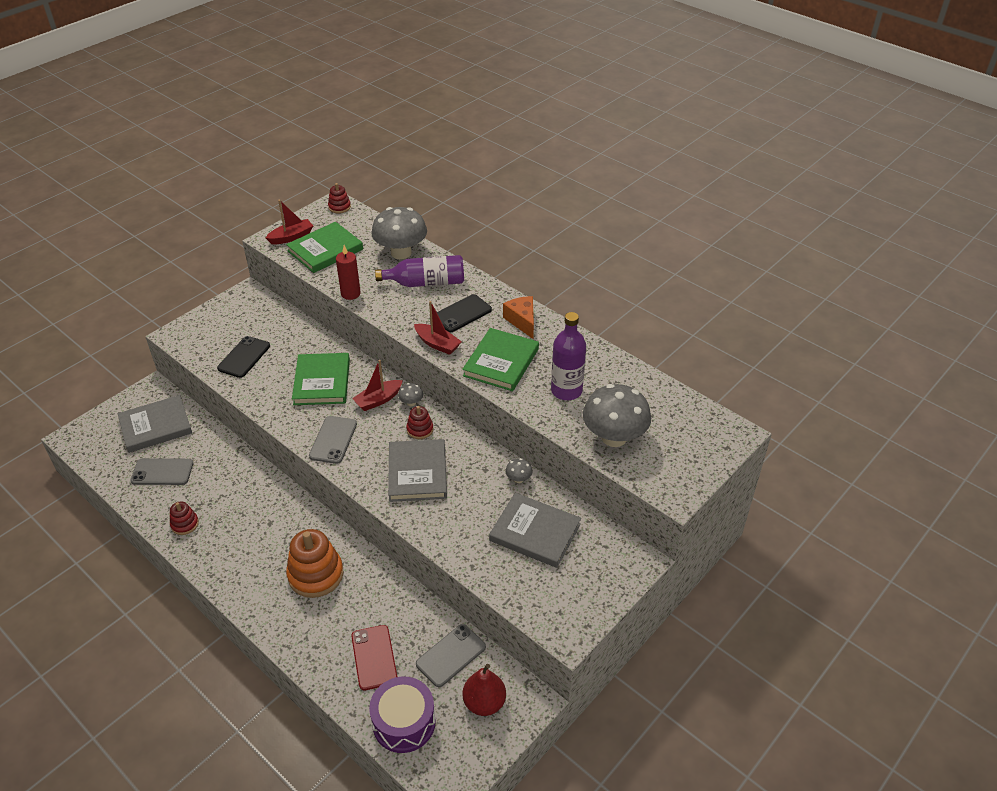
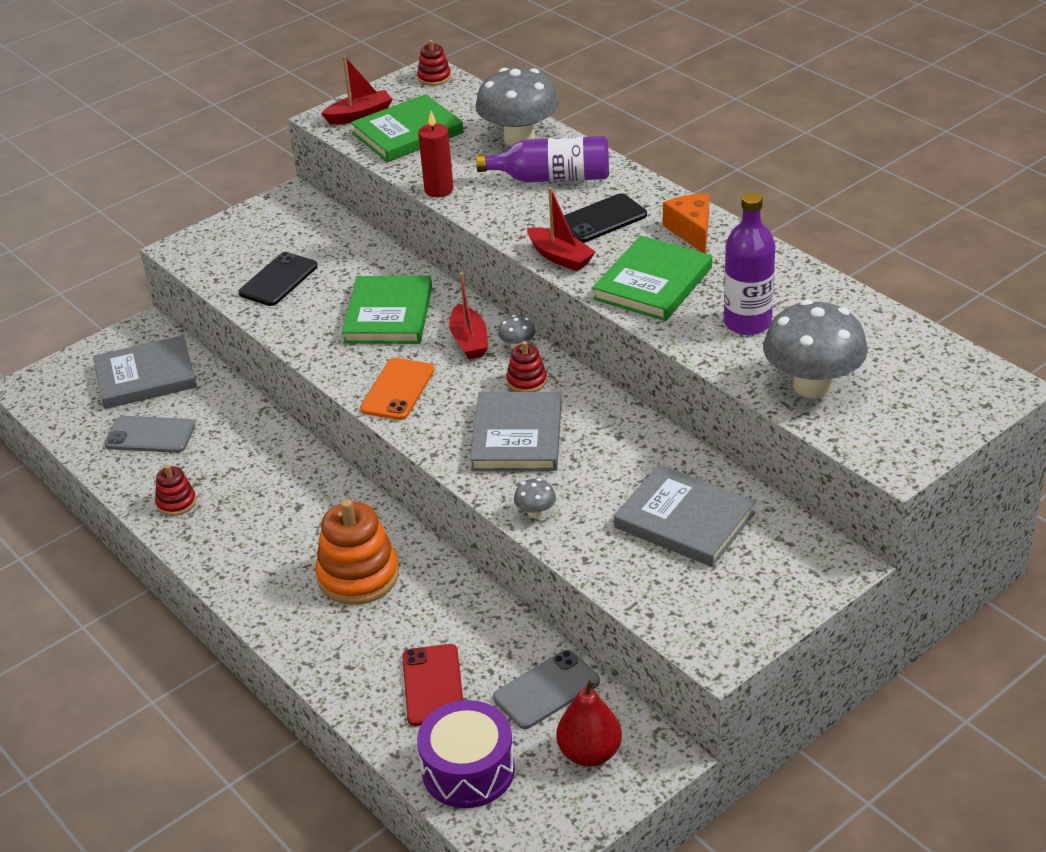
camera: 10 degrees right, 5 degrees down
grey phone [309,416,357,464] -> orange phone [360,358,434,420]
red boat [352,360,403,411] -> red boat turned 75 degrees counterclockwise [449,272,488,359]
grey mushroom [506,458,533,483] -> grey mushroom moved to [514,478,556,518]

